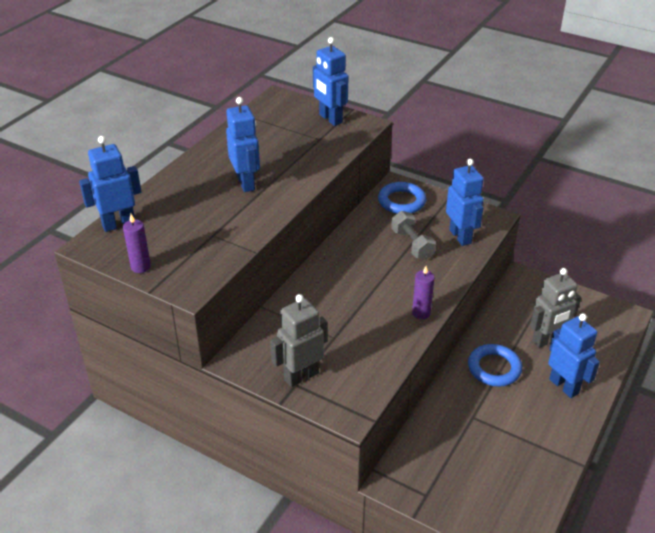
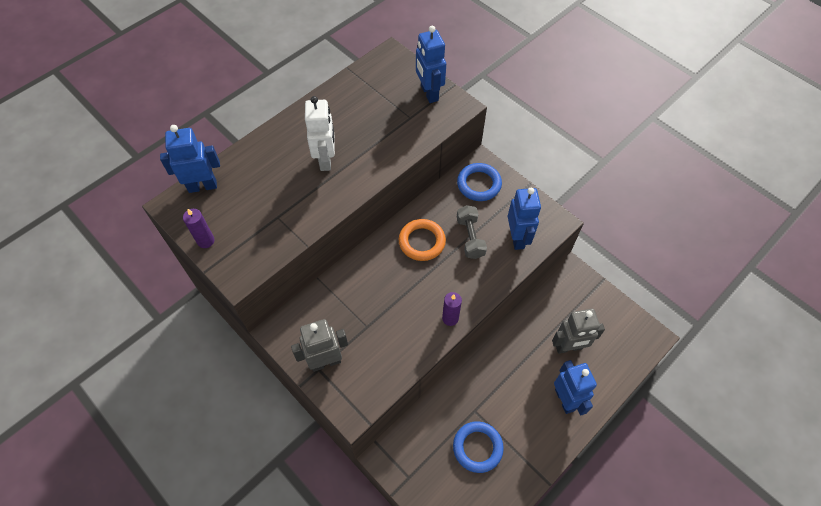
camera: 15 degrees right, 20 degrees up
blue robot [226,97,260,192] -> white robot [305,96,335,171]
blue ring [468,344,522,387] -> blue ring moved to [453,421,504,473]
none -> orange ring [399,219,446,261]

